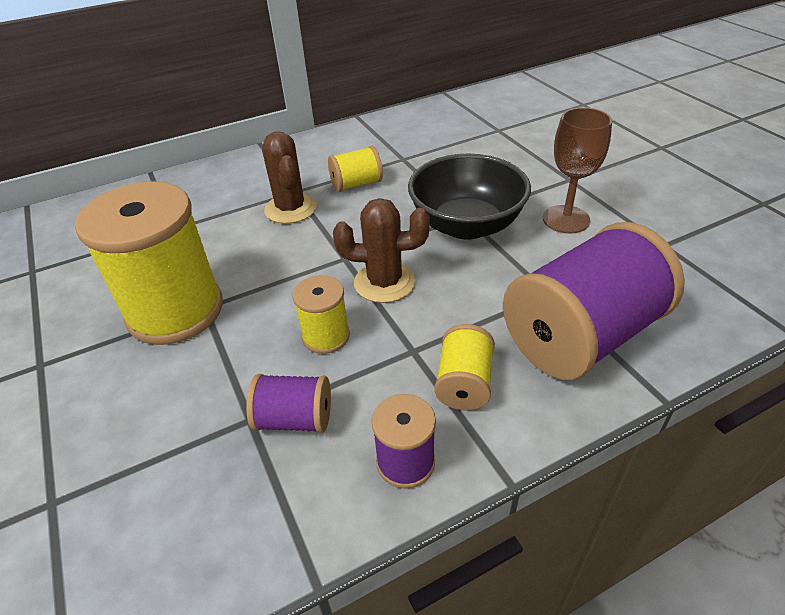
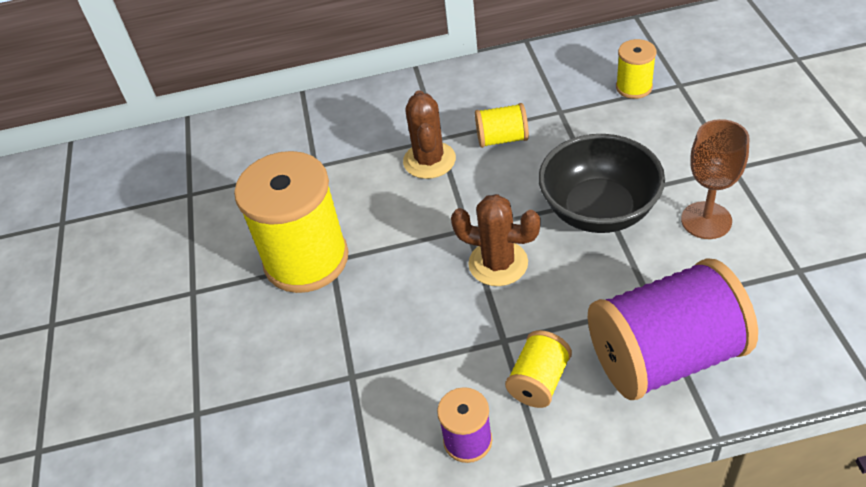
camera: 20 degrees right, 5 degrees up
purple spool [246,374,331,433] -> none
yellow spool [293,275,350,354] -> yellow spool moved to [616,39,656,99]

